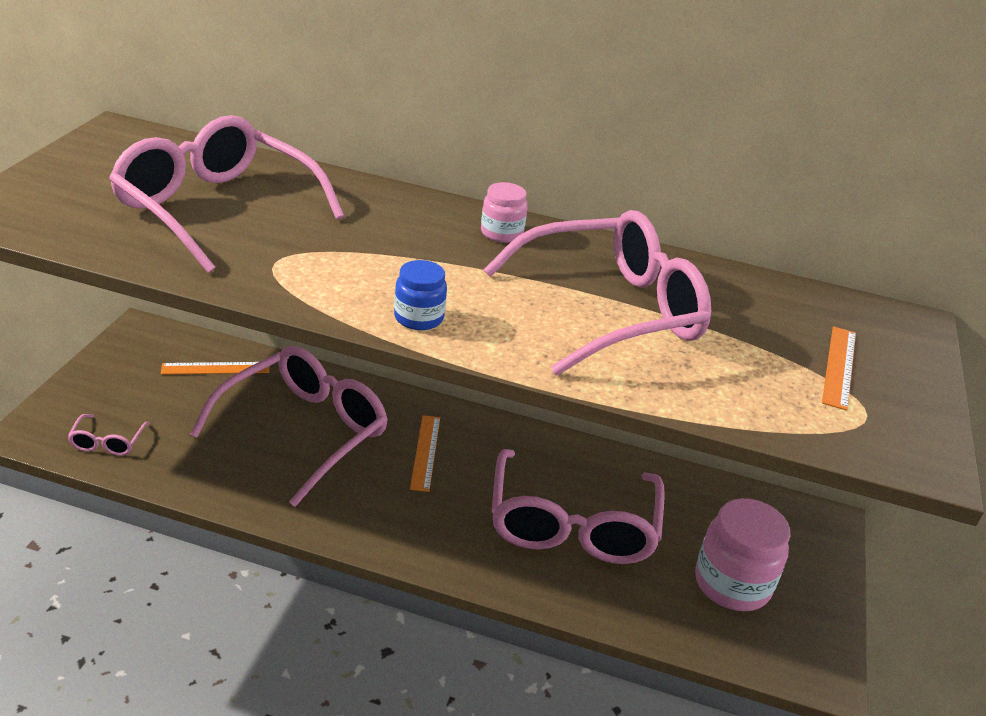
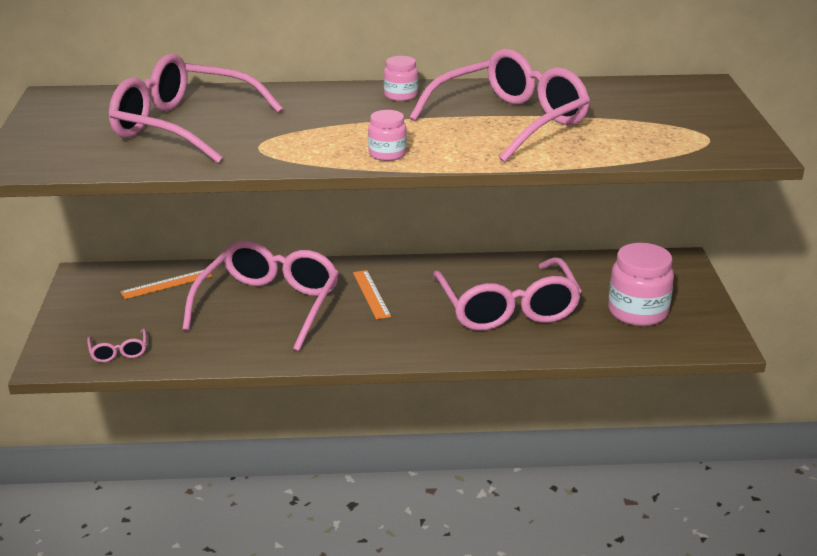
camera: 15 degrees left, 5 degrees down
blue jar [394,260,447,330] -> pink jar [368,110,407,161]
orange ruler [822,326,856,411] -> none

